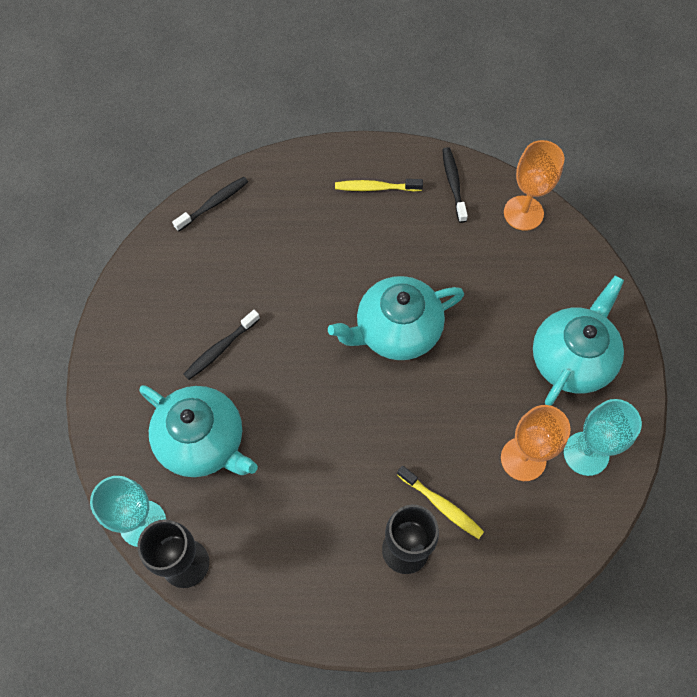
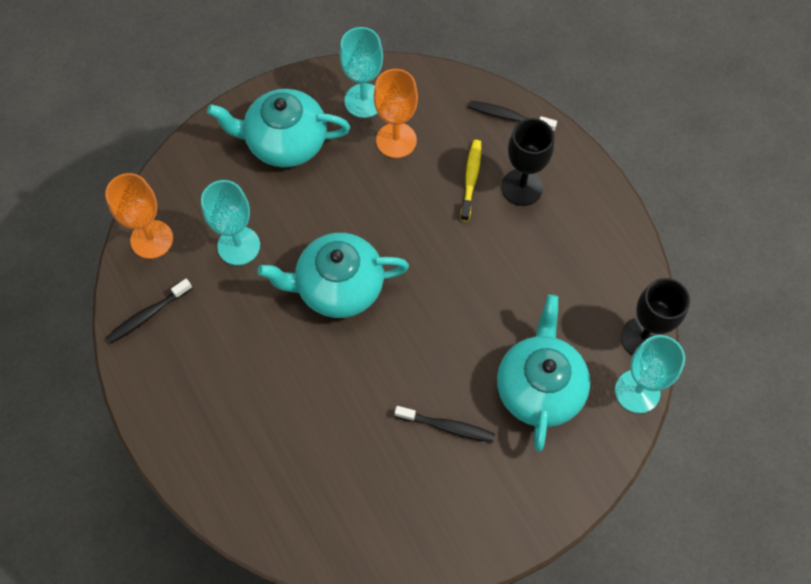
camera: 120 degrees left, 0 degrees up
black toothbrush [172,177,248,232] -> black toothbrush moved to [469,101,557,132]
turquoise teapot [328,276,464,360] -> turquoise teapot turned 135 degrees clockwise [258,233,409,318]
yellow toothbrush [335,179,423,191] -> none
none -> turquoise goblet [201,180,260,265]

